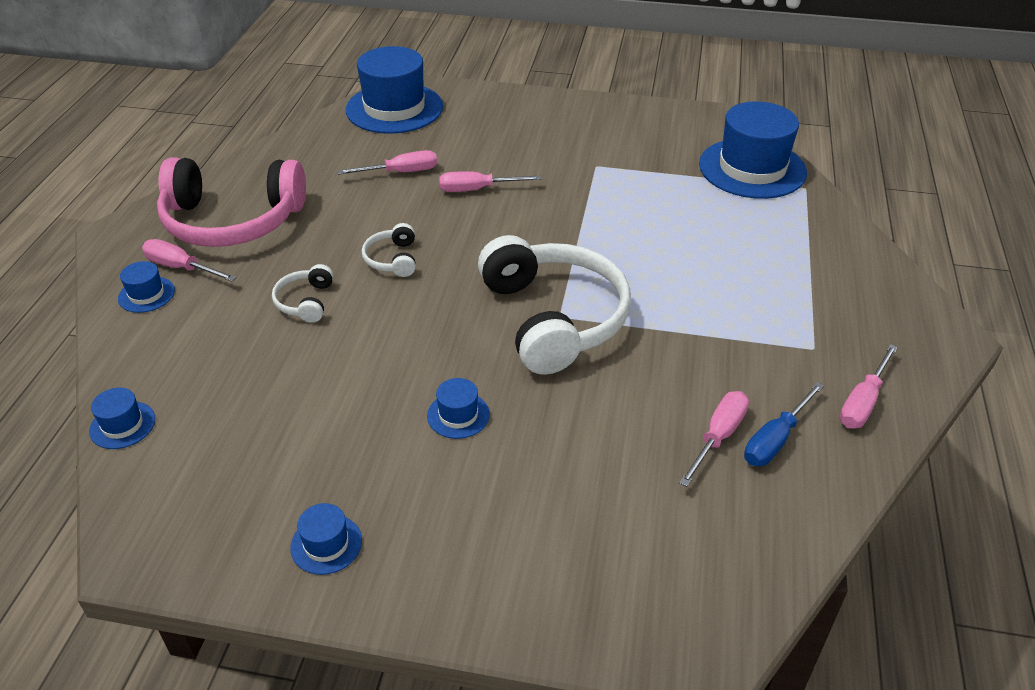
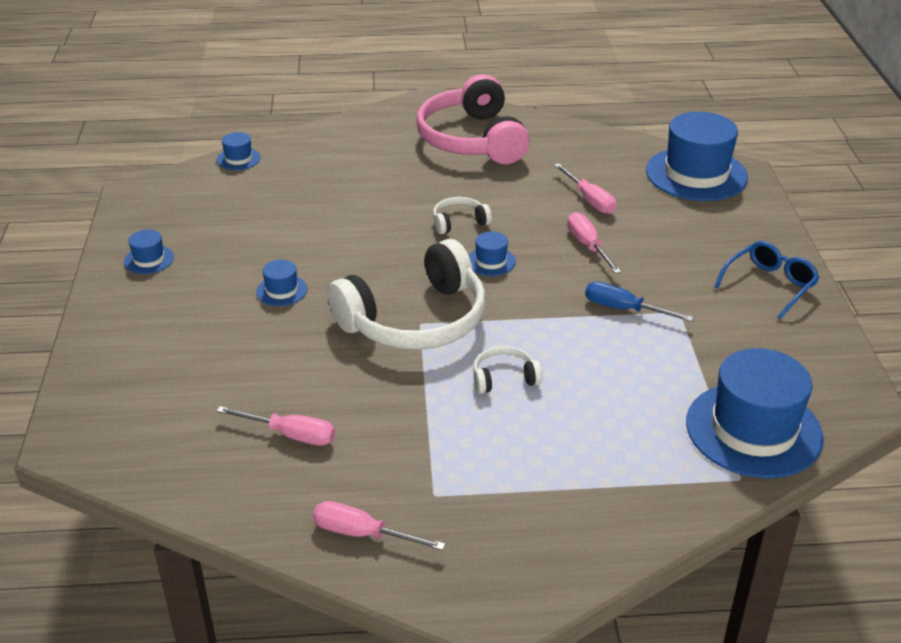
camera: 75 degrees right, 5 degrees down
blue hat [118,261,175,313] -> blue hat moved to [468,231,516,276]
pink screwdriver [142,239,237,281] -> none
white headphones [272,264,334,323] -> white headphones moved to [473,346,543,394]
blue screwdriver [744,382,824,466] -> blue screwdriver moved to [585,282,694,322]
none -> blue glasses [714,241,820,320]

